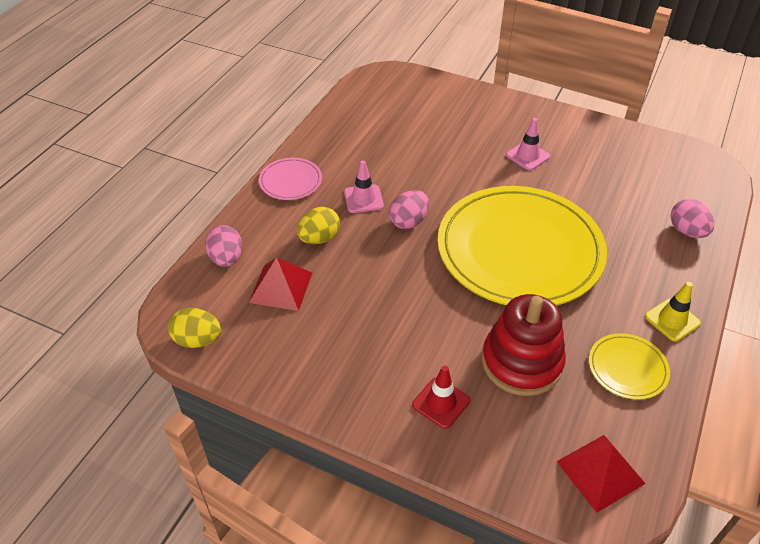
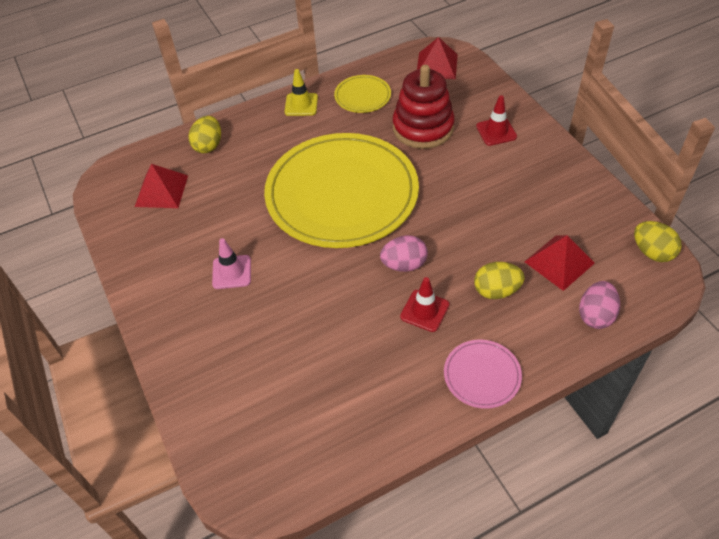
camera: 140 degrees left, 5 degrees up
pink traffic cone [344,161,384,213] -> red traffic cone [400,277,449,332]
pink egg [671,199,714,238] -> yellow egg [188,116,221,153]
none -> red pyramid [135,164,188,208]

